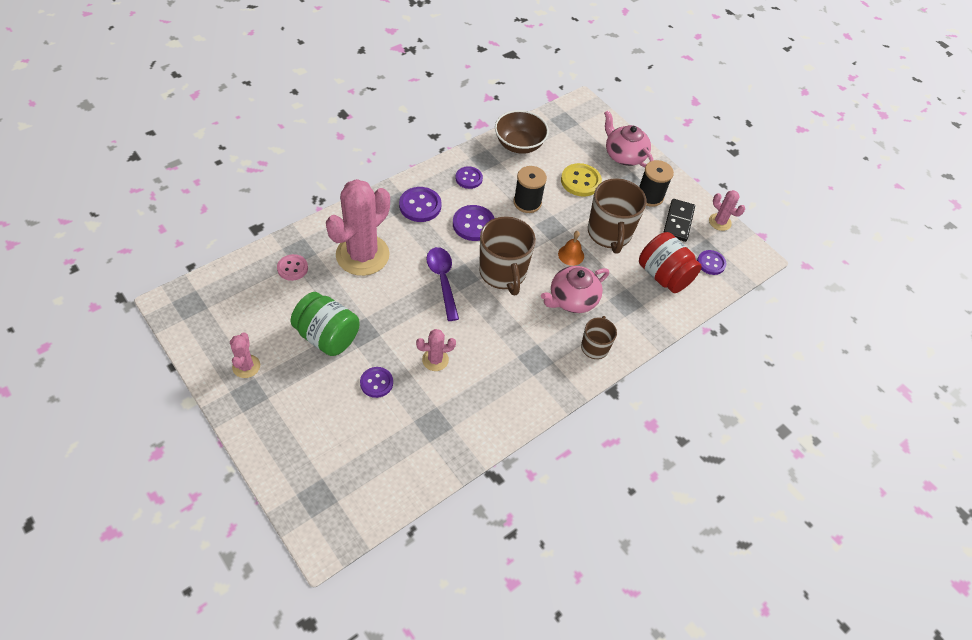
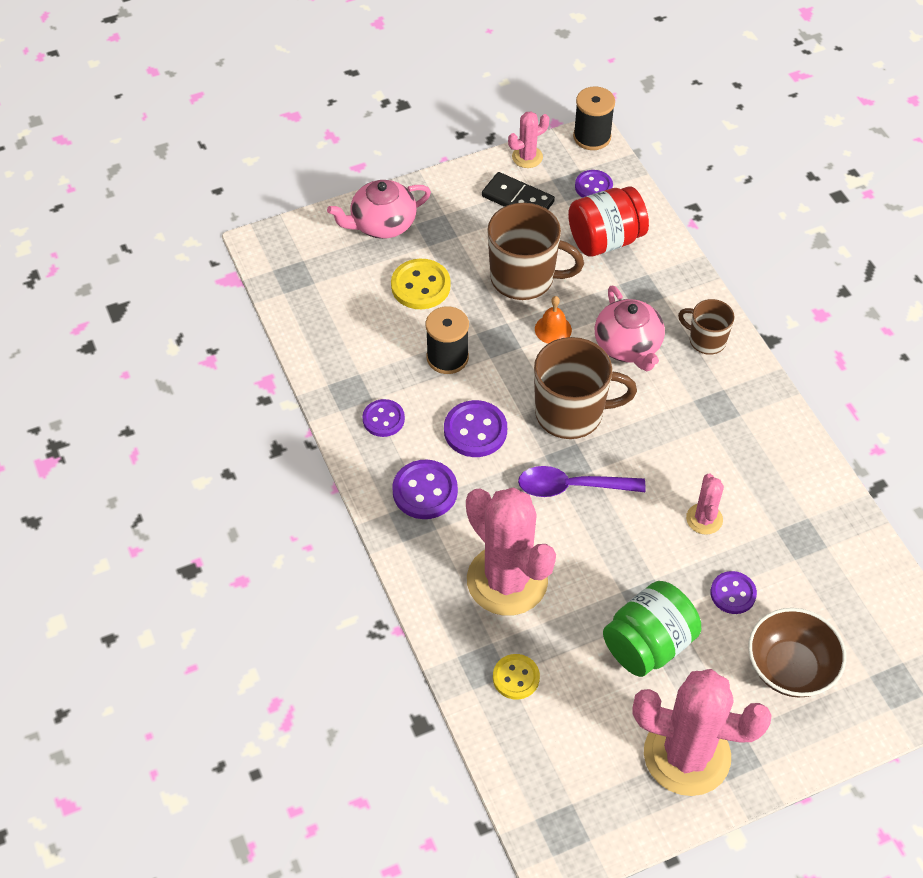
camera: 70 degrees left, 0 degrees up
pink cactus [230,333,260,378] -> pink cactus [632,669,772,796], size x2.16
pink button [277,254,308,281] -> yellow button [493,654,540,700]
brown bowl [495,110,549,154] -> brown bowl moved to [748,608,846,698]
black spool [639,160,674,207] -> black spool moved to [573,86,615,150]

